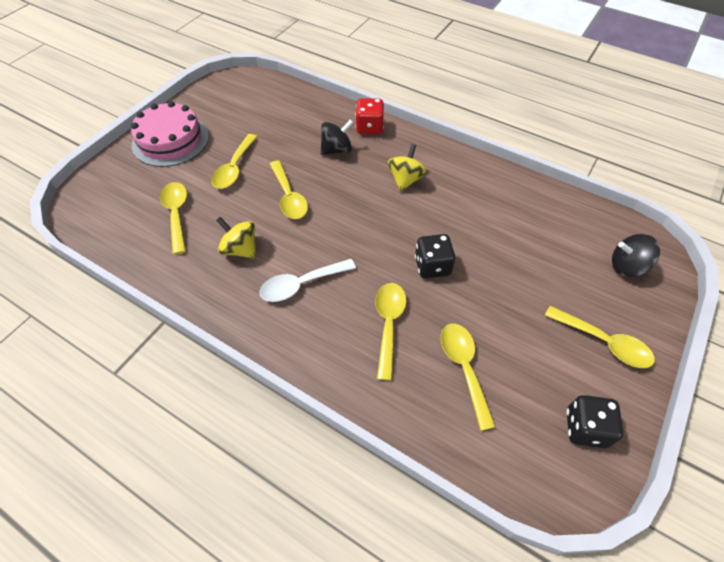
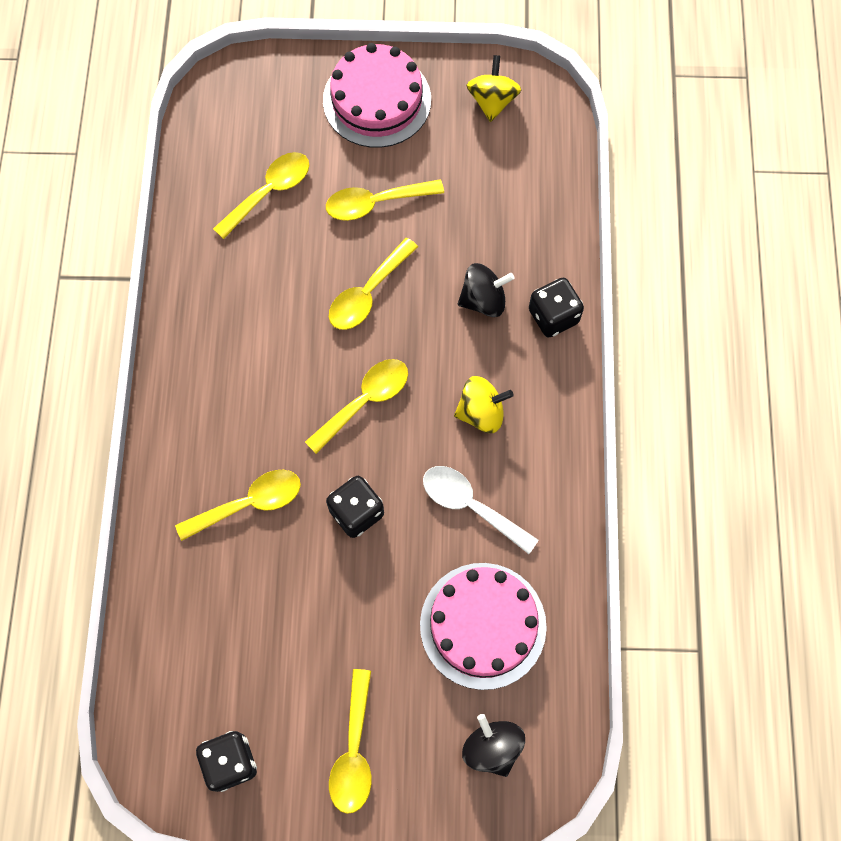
camera: 60 degrees right, 15 degrees up
yellow spinning top [216,217,256,258] -> yellow spinning top moved to [466,55,521,122]
white spoon [259,259,356,302] -> white spoon moved to [423,466,539,554]
black spinning top [321,119,354,155] -> black spinning top turned 45 degrees counterclockwise [458,263,515,317]
red dice [355,98,384,134] -> black dice [529,278,584,338]
yellow spoon [441,324,496,431] -> yellow spoon moved to [305,359,408,454]
none -> pink cake [420,563,547,690]

